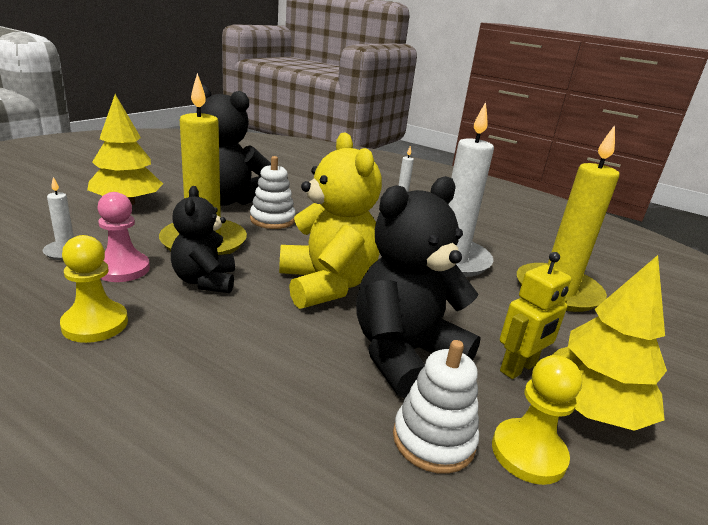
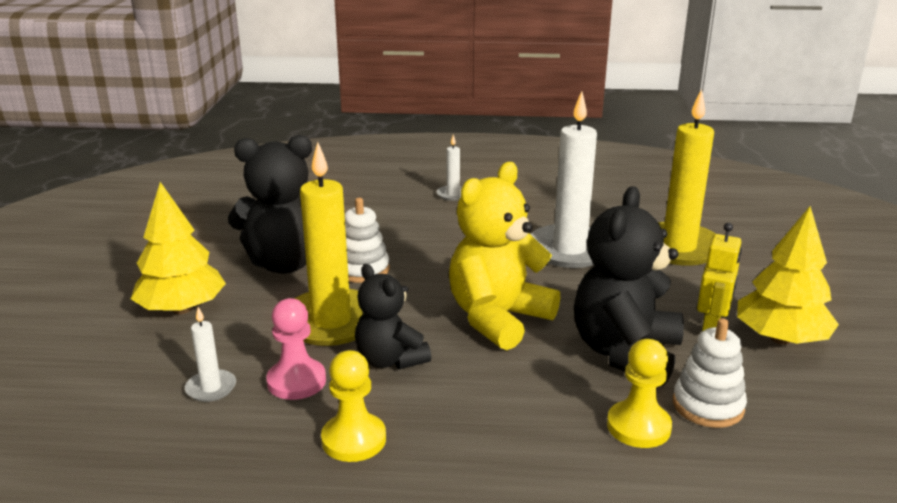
camera: 25 degrees left, 0 degrees up
yellow teddy bear [279,132,382,309] -> yellow teddy bear turned 90 degrees counterclockwise [449,162,560,350]
yellow pawn [492,355,582,485] -> yellow pawn moved to [607,339,672,448]

